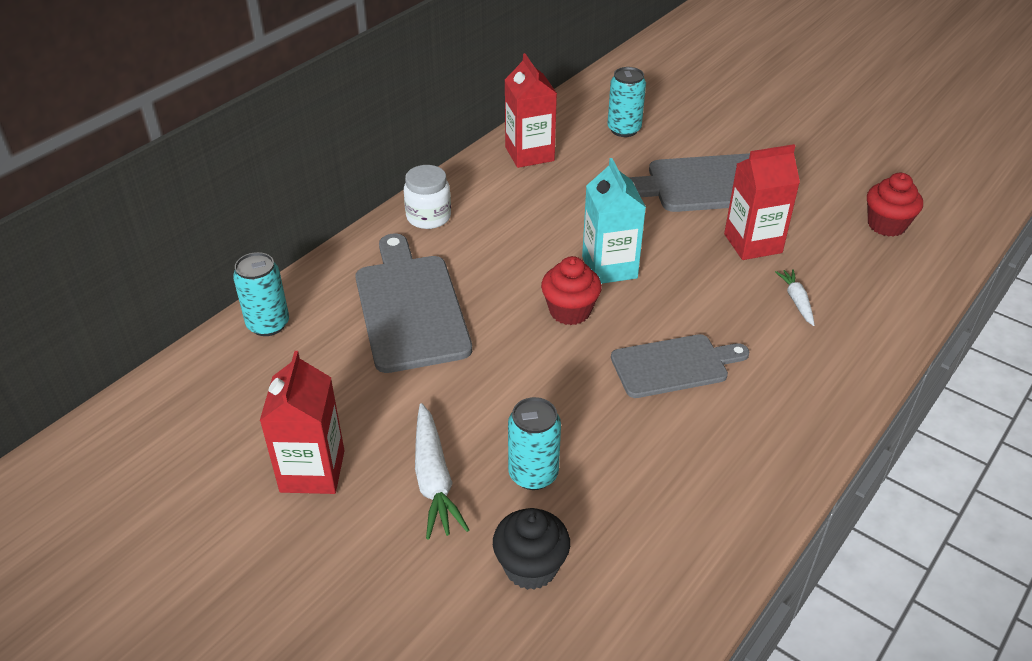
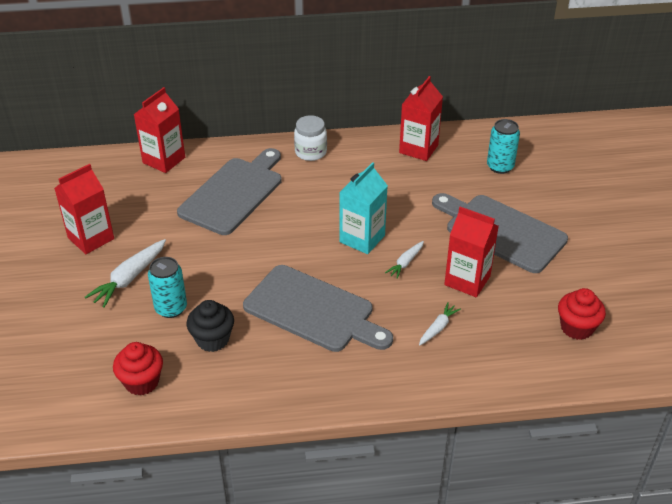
camera: 45 degrees right, 0 degrees up
turquoise can [233,252,289,336] -> red carton [133,87,185,173]
black cupcake [493,508,570,590] -> black cupcake moved to [187,300,234,352]
red cupcake [541,256,602,325] -> red cupcake moved to [113,342,163,396]
grey cutting board [611,334,749,398] -> grey cutting board [243,265,393,352], size x1.54
none -> white carrot [385,241,424,279]

